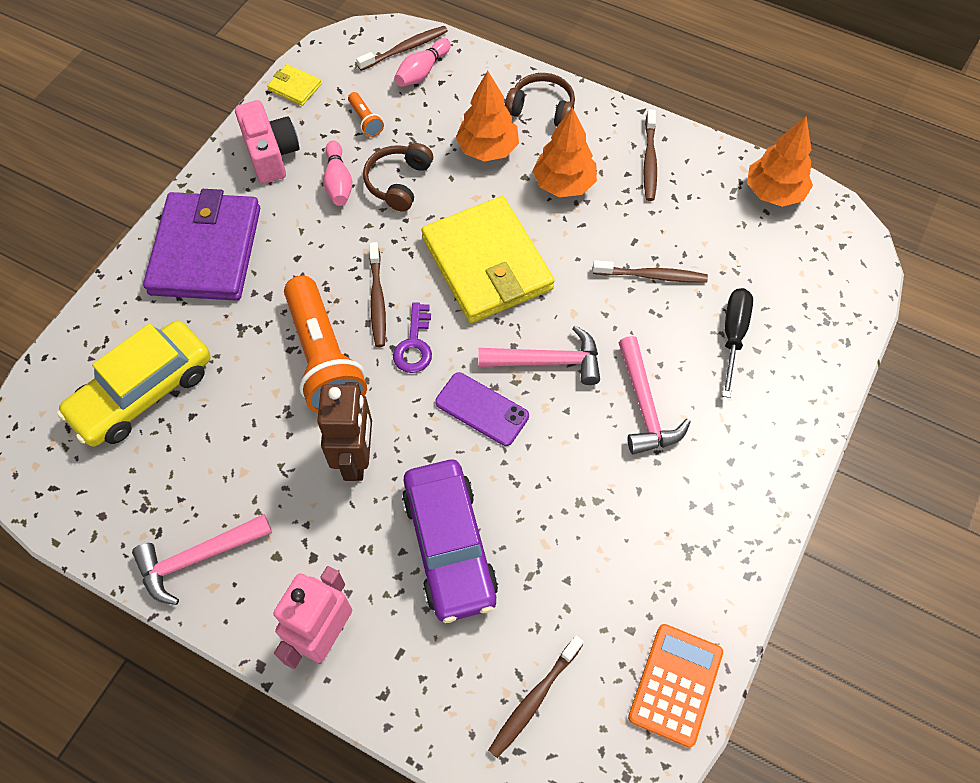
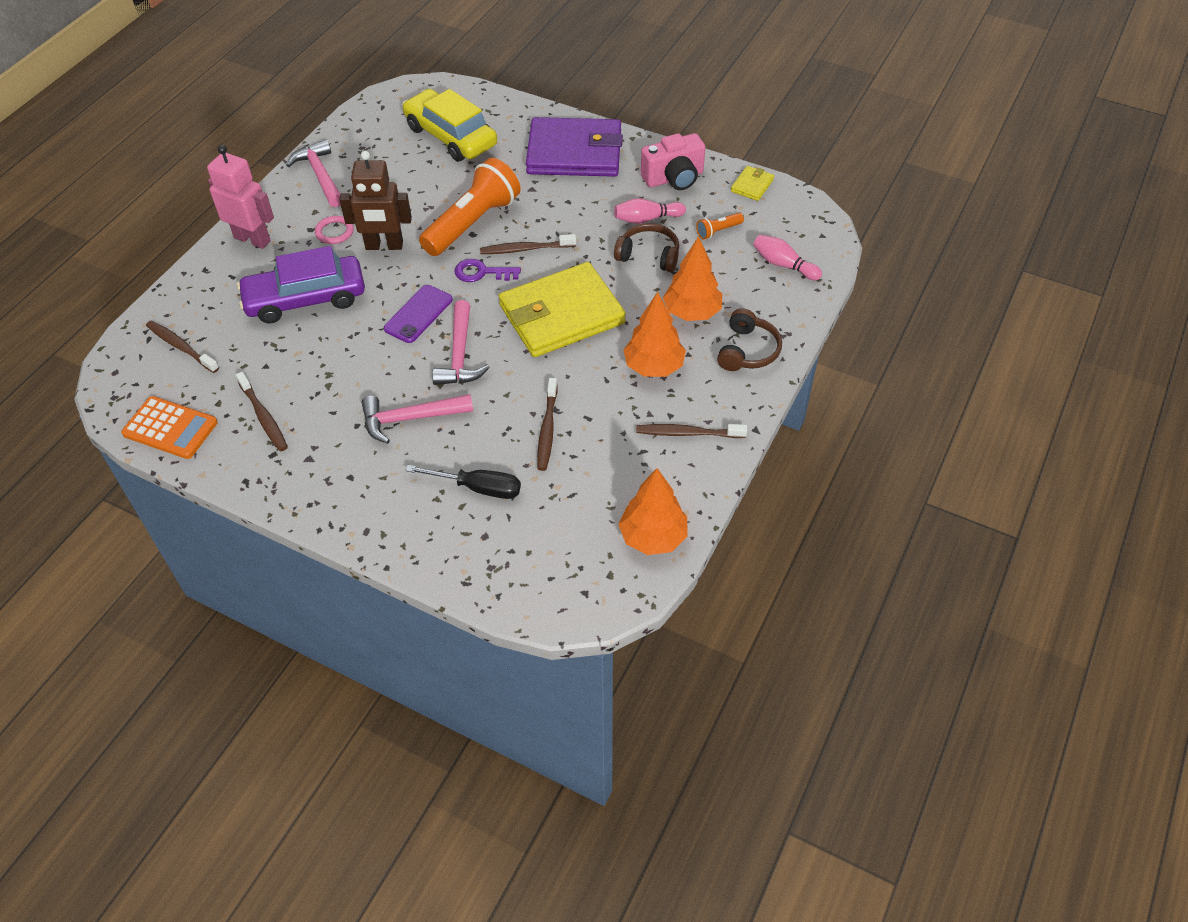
camera: 90 degrees right, 10 degrees down
orange flashlight [284,276,367,413] -> orange flashlight turned 150 degrees clockwise [419,158,521,256]
brown toothbrush [356,26,448,71] -> brown toothbrush moved to [236,372,288,451]
none -> pink ring [315,216,354,244]

